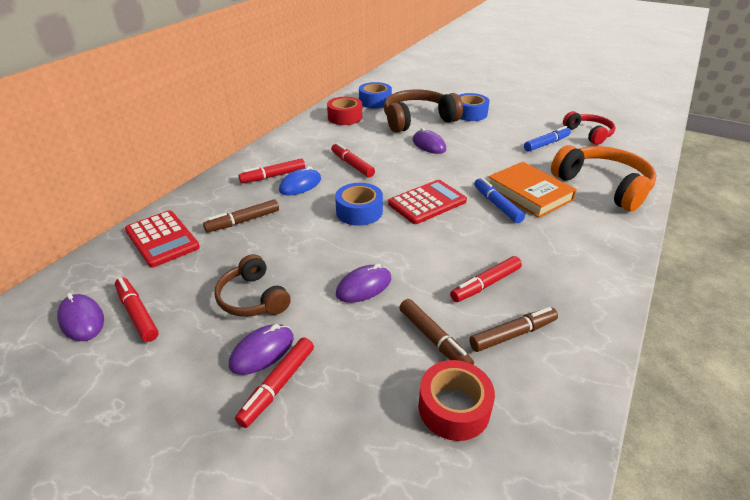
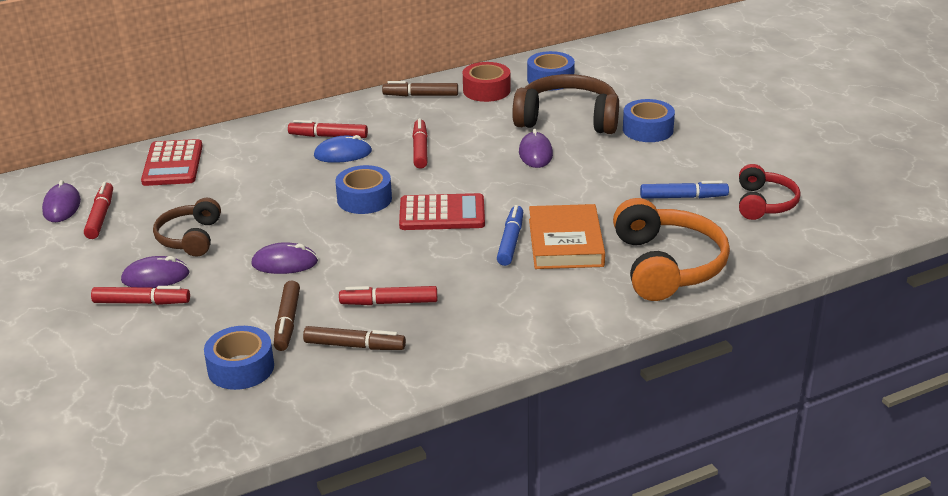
camera: 35 degrees right, 5 degrees down
brown marker [203,199,279,232] -> brown marker moved to [382,81,458,96]
red marker [235,338,314,428] -> red marker turned 150 degrees counterclockwise [91,286,190,305]
red tape [418,360,495,441] -> blue tape [204,326,274,390]

